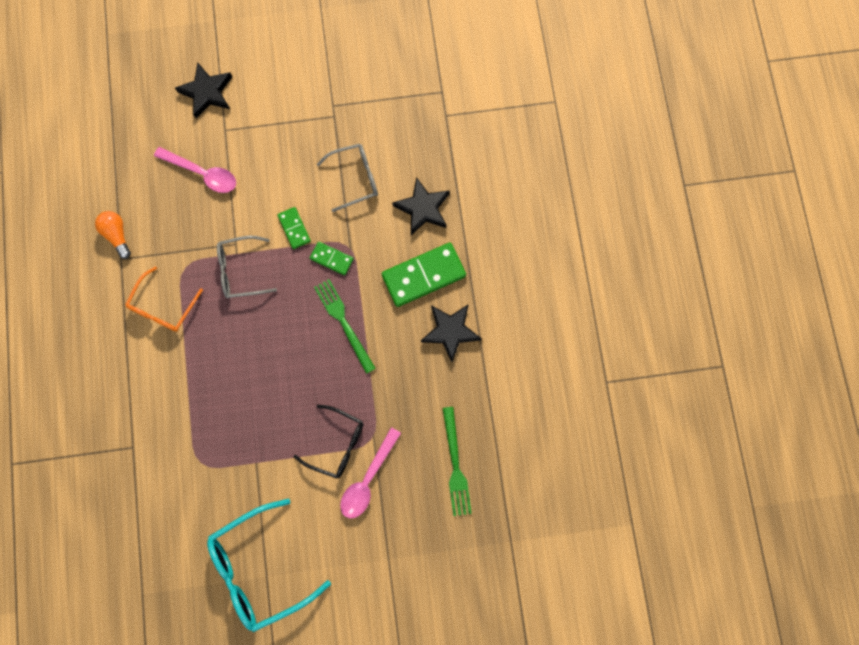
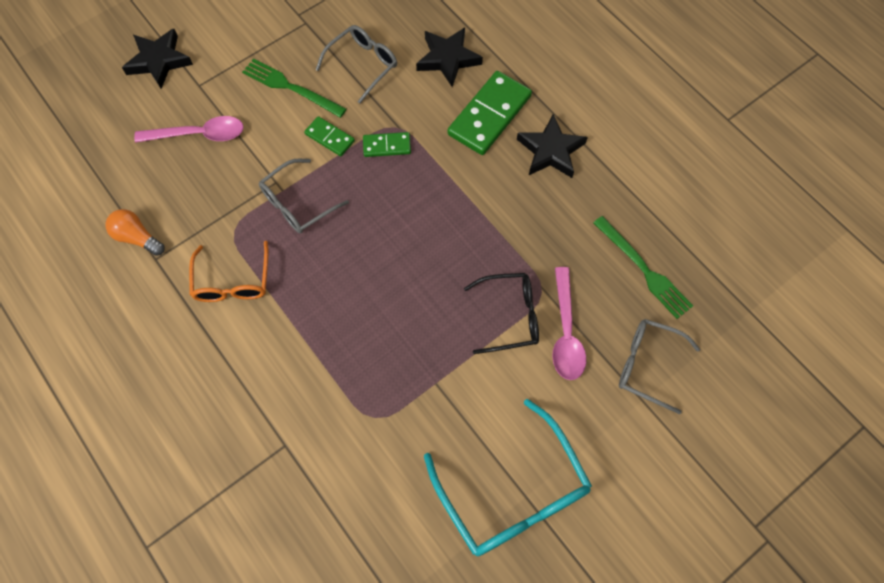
camera: 30 degrees left, 10 degrees down
turquoise glasses [207,499,331,632] -> turquoise glasses turned 60 degrees counterclockwise [424,399,592,556]
green fork [314,279,376,374] -> green fork moved to [242,59,346,118]
none -> grey glasses [619,319,700,414]

